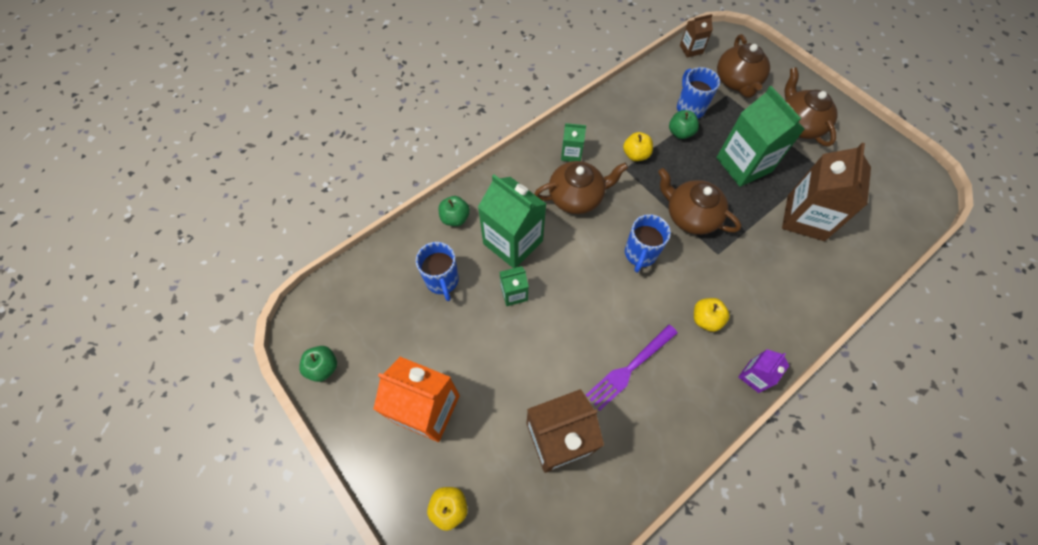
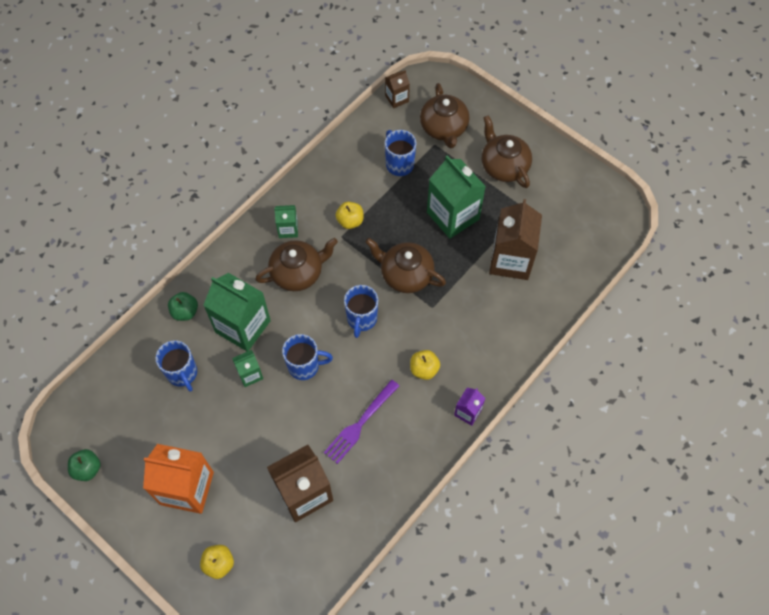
camera: 10 degrees left, 0 degrees up
green apple [669,110,699,139] -> none
none -> blue mug [282,334,333,380]

